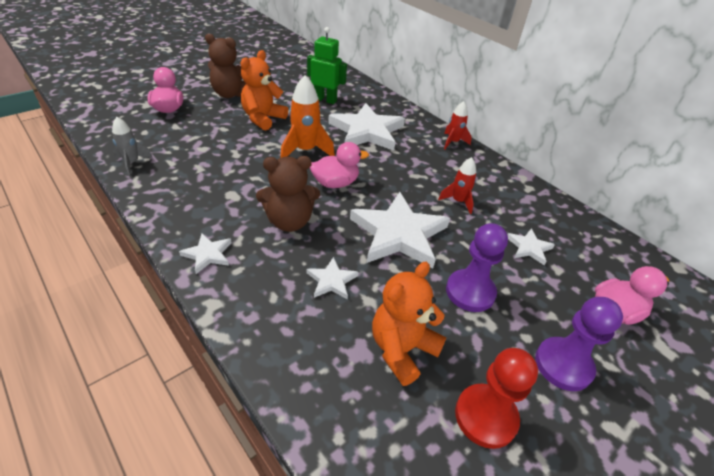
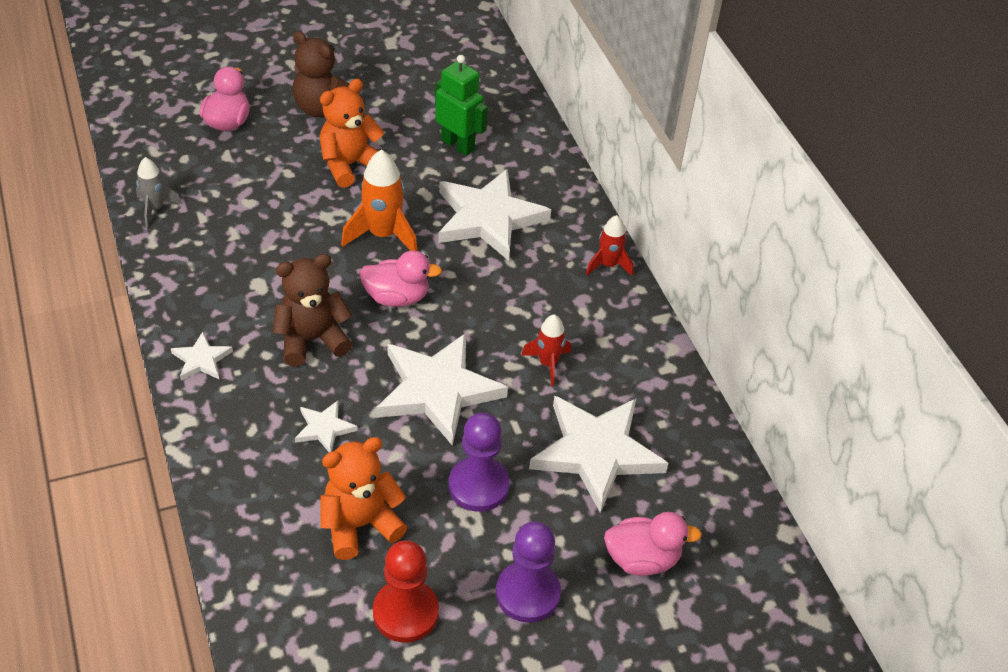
camera: 20 degrees right, 5 degrees up
brown teddy bear [256,156,320,232] -> brown teddy bear turned 150 degrees clockwise [273,254,352,367]
white star [507,228,555,265] -> white star [529,396,668,513], size x2.17

